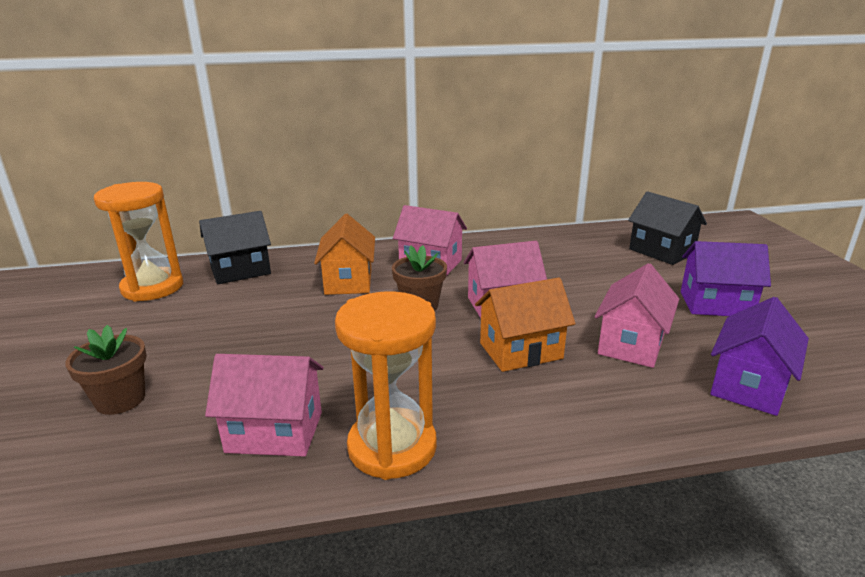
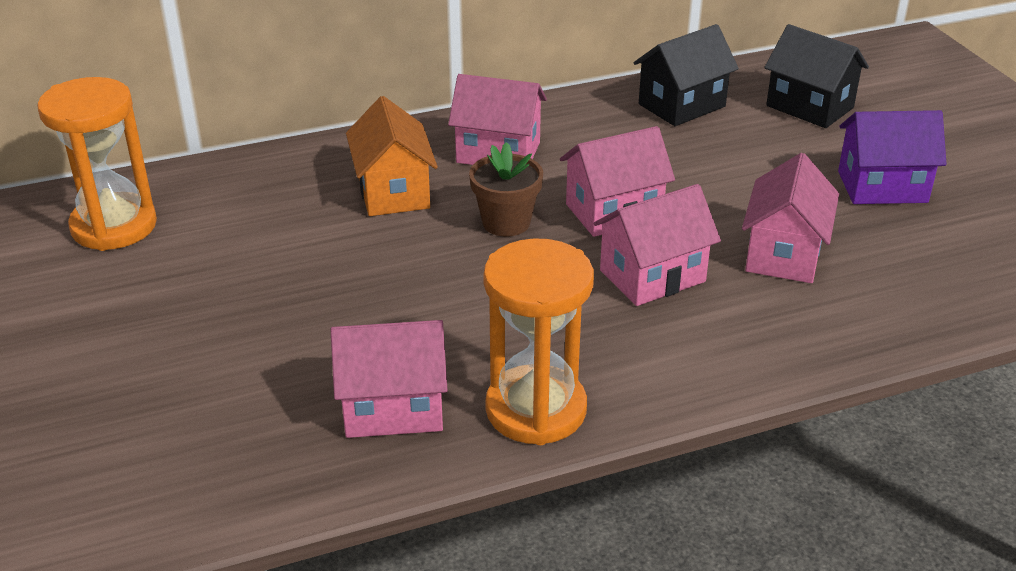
camera: 10 degrees left, 10 degrees up
brown flower pot [65,325,146,415] -> none
black house [199,211,271,284] -> black house moved to [634,24,739,126]
orange house [475,278,575,372] -> pink house [593,184,721,306]
purple house [710,297,809,416] -> none

